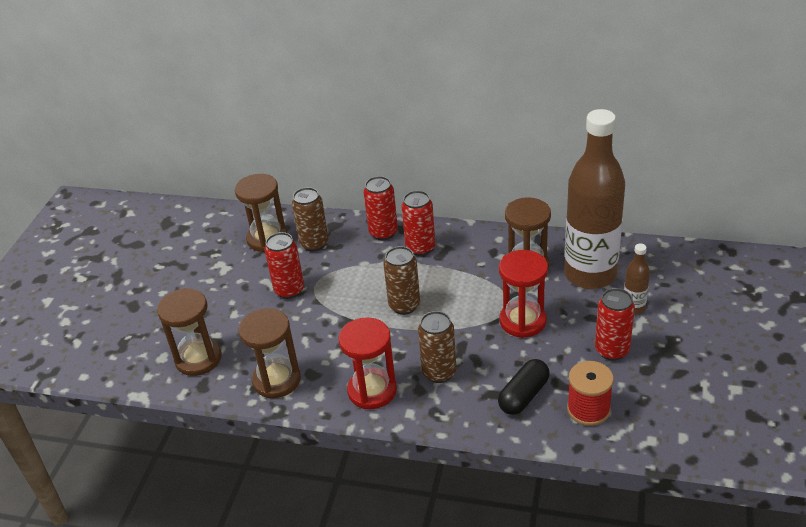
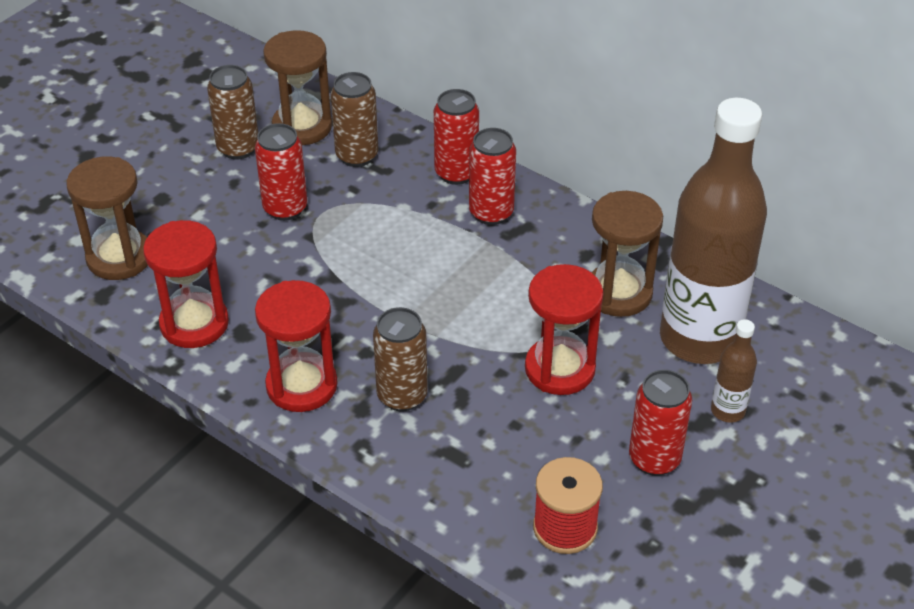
camera: 20 degrees right, 5 degrees up
brown hourglass [239,308,301,398] -> red hourglass [143,220,229,348]
brown can [383,246,420,315] -> brown can moved to [207,65,258,159]
black capsule [498,359,550,415] -> none

